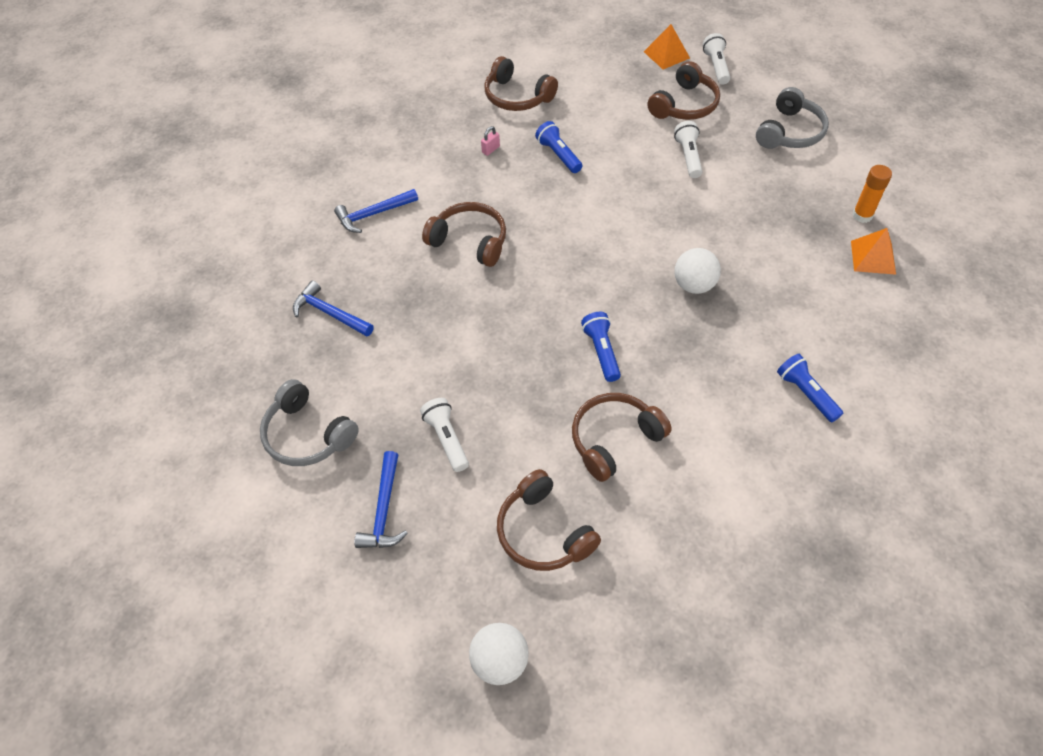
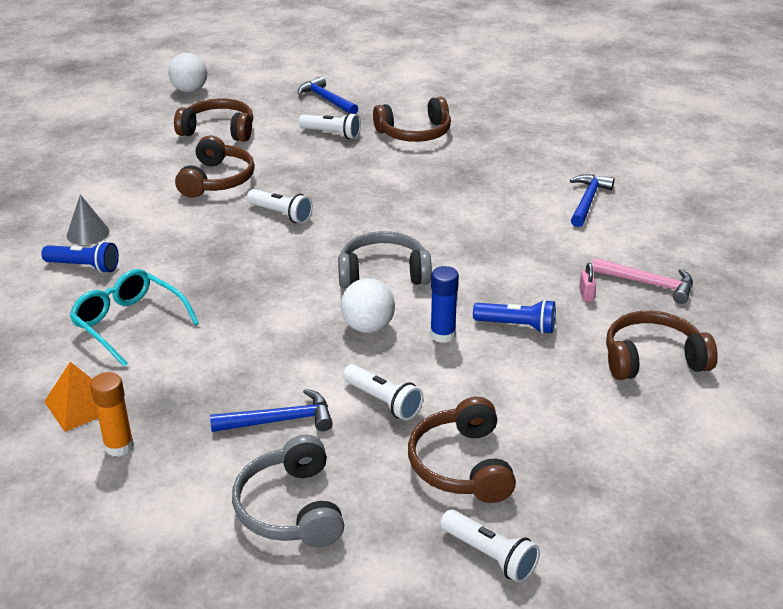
camera: 135 degrees right, 20 degrees down
grey headphones [260,379,359,466] -> grey headphones moved to [338,231,432,288]
blue hammer [293,281,374,337] -> blue hammer moved to [210,389,333,432]
brown headphones [422,202,506,267] -> brown headphones moved to [373,97,451,142]
blue flashlight [581,312,621,382] -> white flashlight [247,189,313,224]
orange pyramid [644,24,690,69] -> none
white ball [674,248,721,294] -> white ball moved to [341,278,395,333]
none -> grey cone [67,194,109,245]
none -> turquoise glasses [70,269,199,367]
none -> blue glue stick [430,266,459,343]
none -> pink hammer [592,258,693,304]

